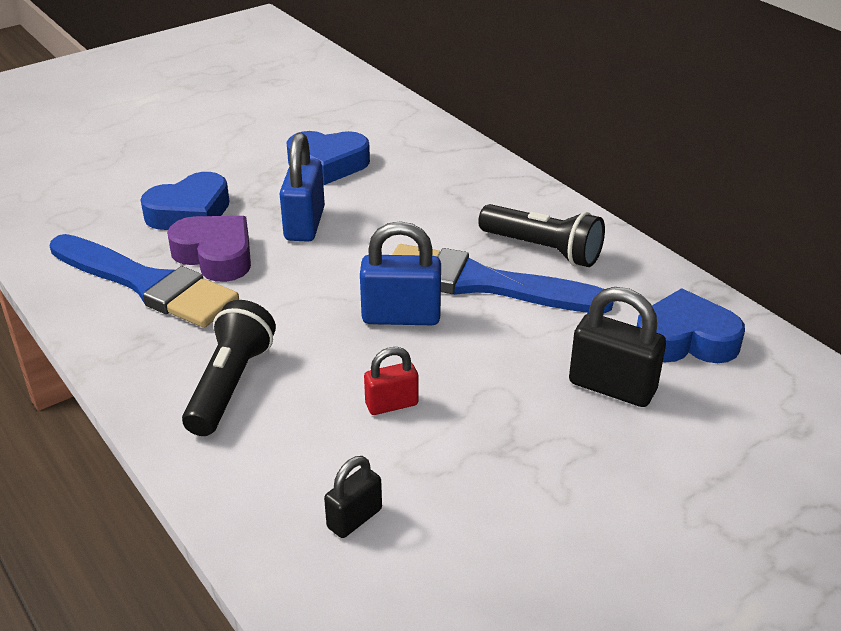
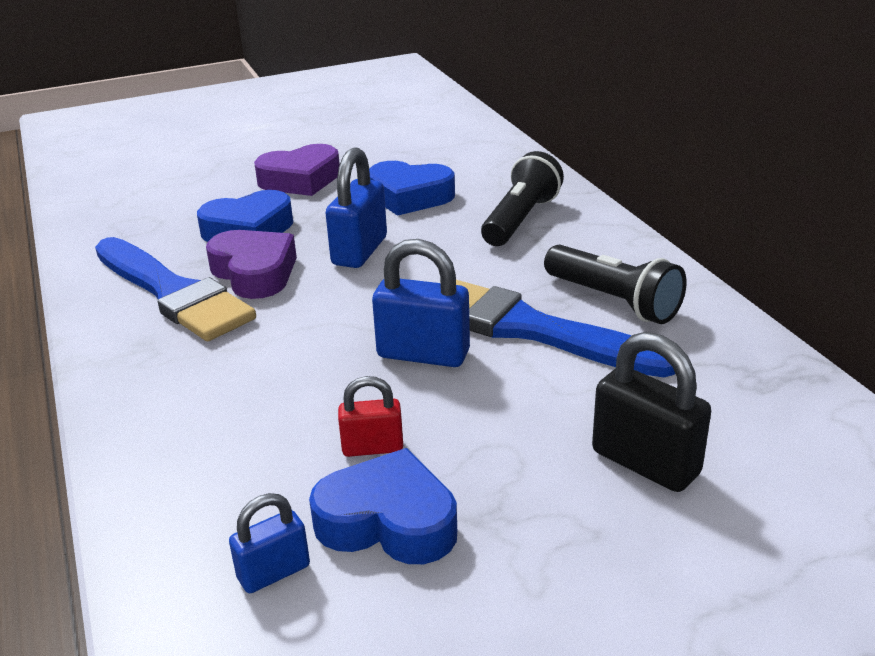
camera: 15 degrees right, 5 degrees down
black flashlight [182,300,276,436] -> black flashlight moved to [481,151,564,246]
black padlock [324,456,382,538] -> blue padlock [229,493,310,593]
blue heart [637,289,745,363] -> blue heart moved to [309,448,457,564]
none -> purple heart [254,144,340,196]

